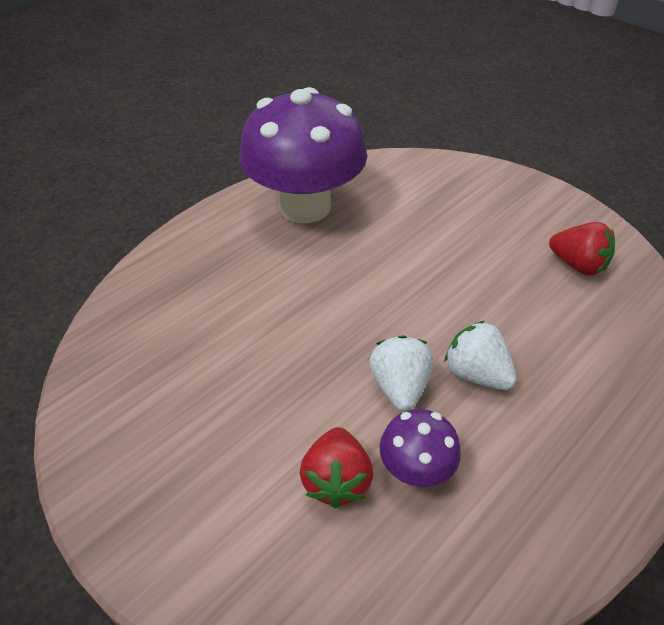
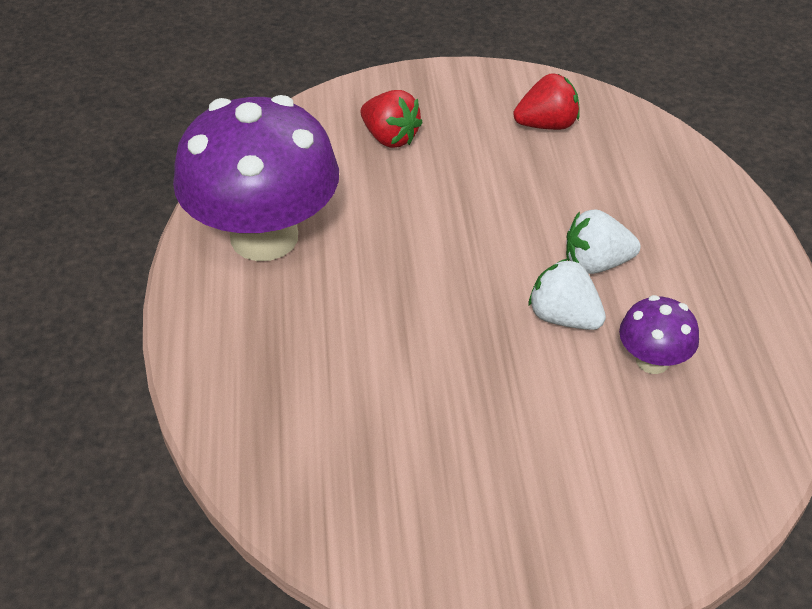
camera: 50 degrees left, 0 degrees up
red strawberry [300,427,373,508] -> red strawberry moved to [361,90,423,148]

